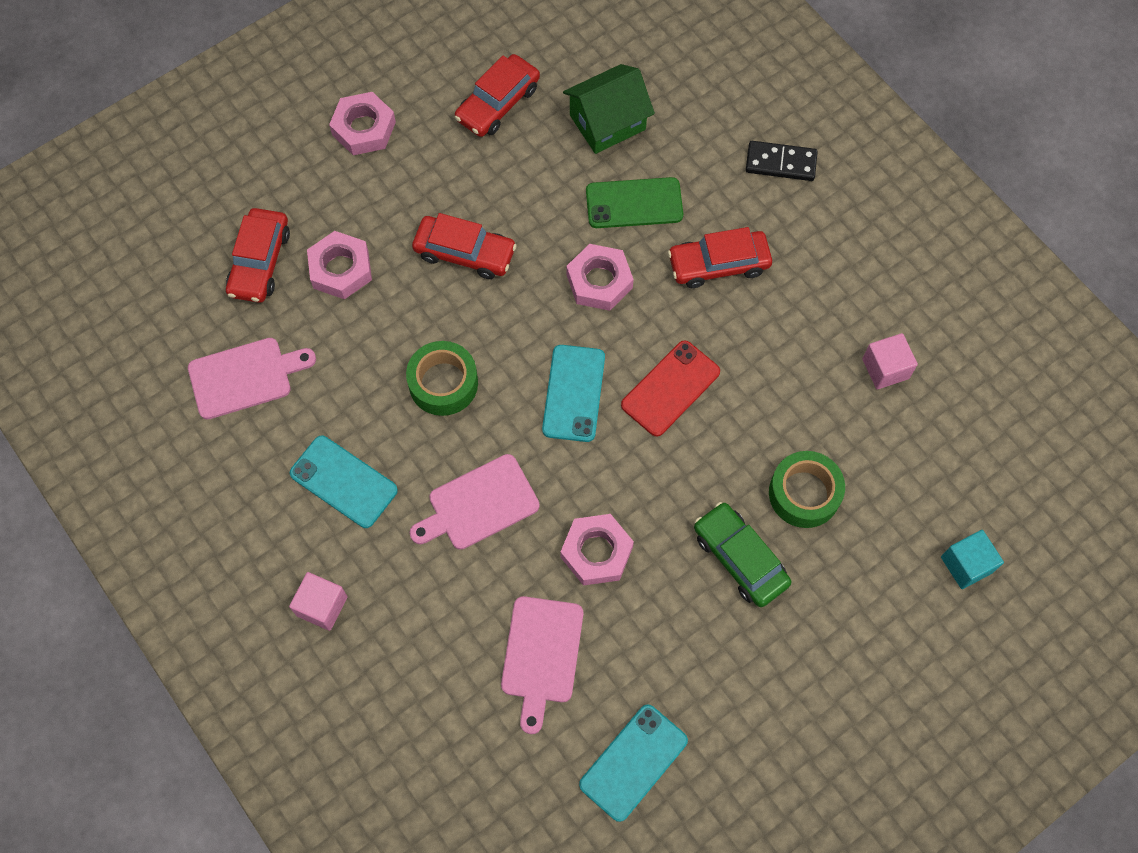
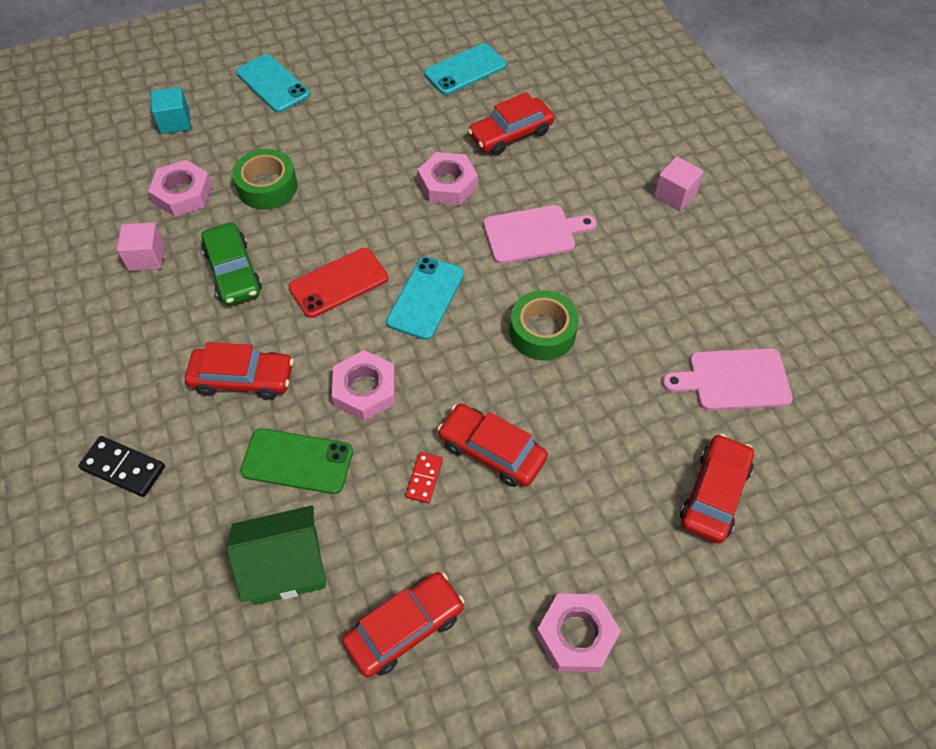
camera: 165 degrees left, 10 degrees down
turquoise phone [290,436,398,528] -> turquoise phone moved to [236,54,310,113]
pink nut [307,231,372,299] -> pink nut moved to [148,160,212,217]
pink cutting board [501,596,583,734] -> red car [468,92,554,155]
green car [694,502,791,607] -> green car moved to [201,223,262,305]
none -> red domino [405,452,443,503]

